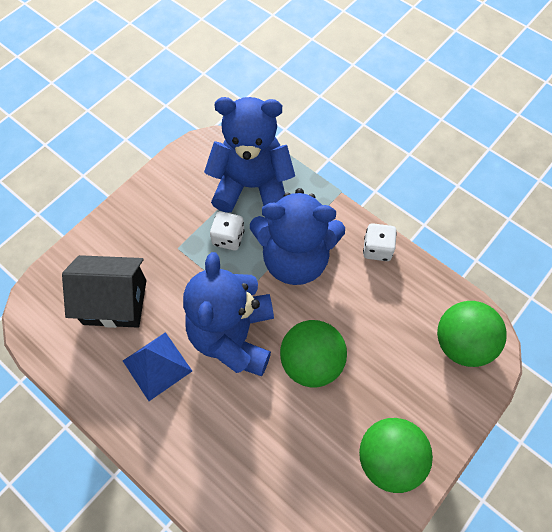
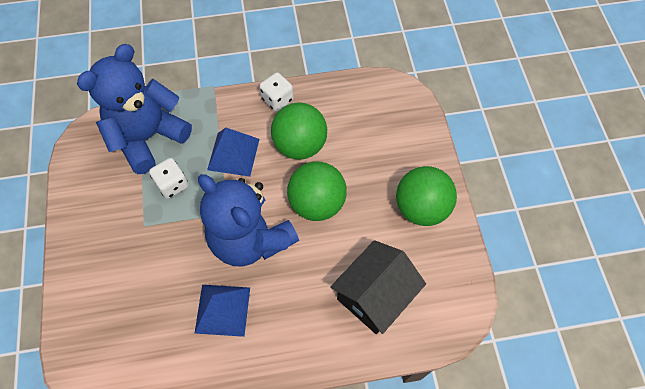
camera: 50 degrees left, 0 degrees up
black house [62,255,146,328] -> black house moved to [330,240,426,334]
blue teddy bear [250,188,345,285] -> blue pyramid [207,128,259,177]
green ball [437,301,507,367] -> green ball moved to [271,103,327,159]

